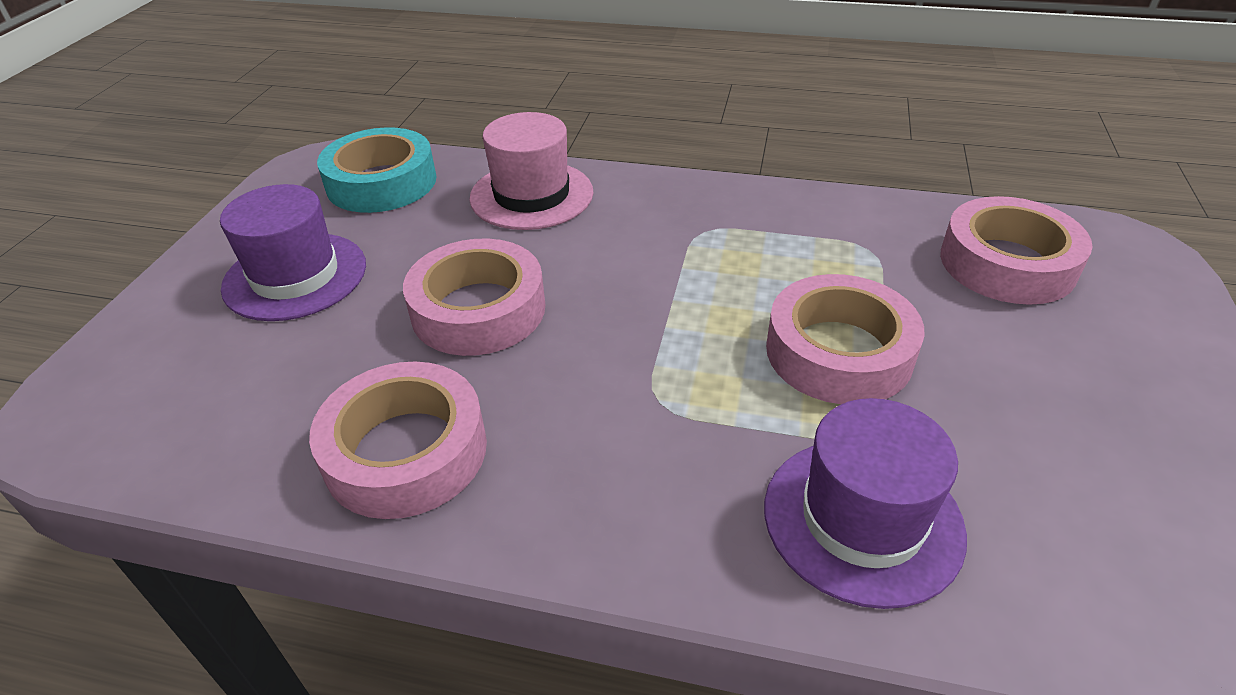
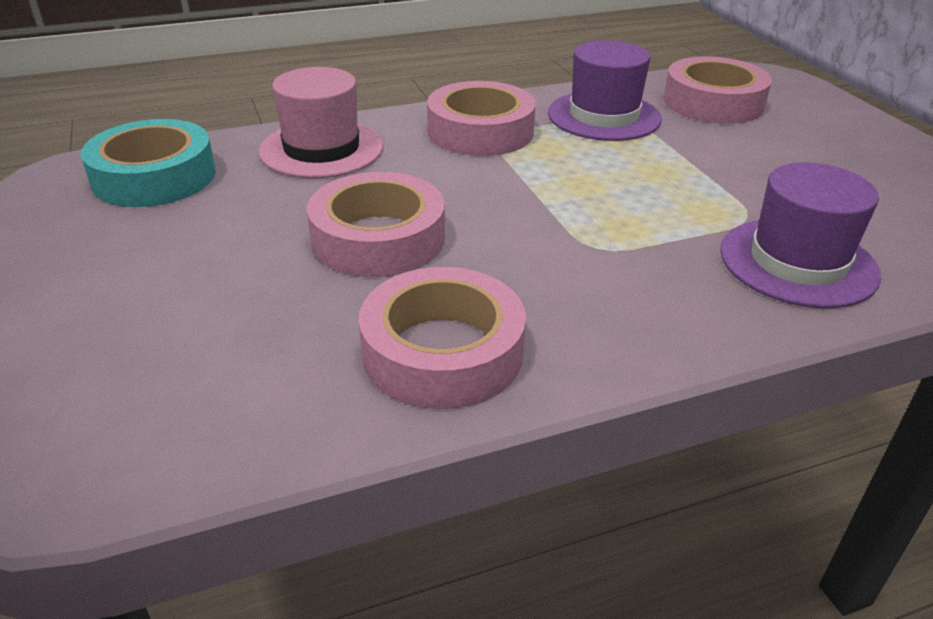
camera: 35 degrees left, 5 degrees down
purple hat [220,184,366,321] -> purple hat moved to [548,40,662,141]
pink tape [766,274,924,404] -> pink tape moved to [427,81,536,156]

